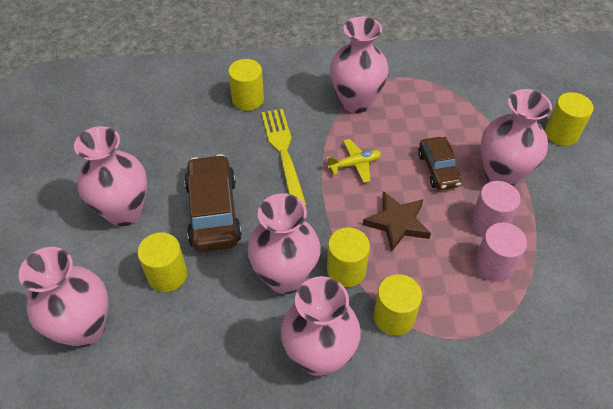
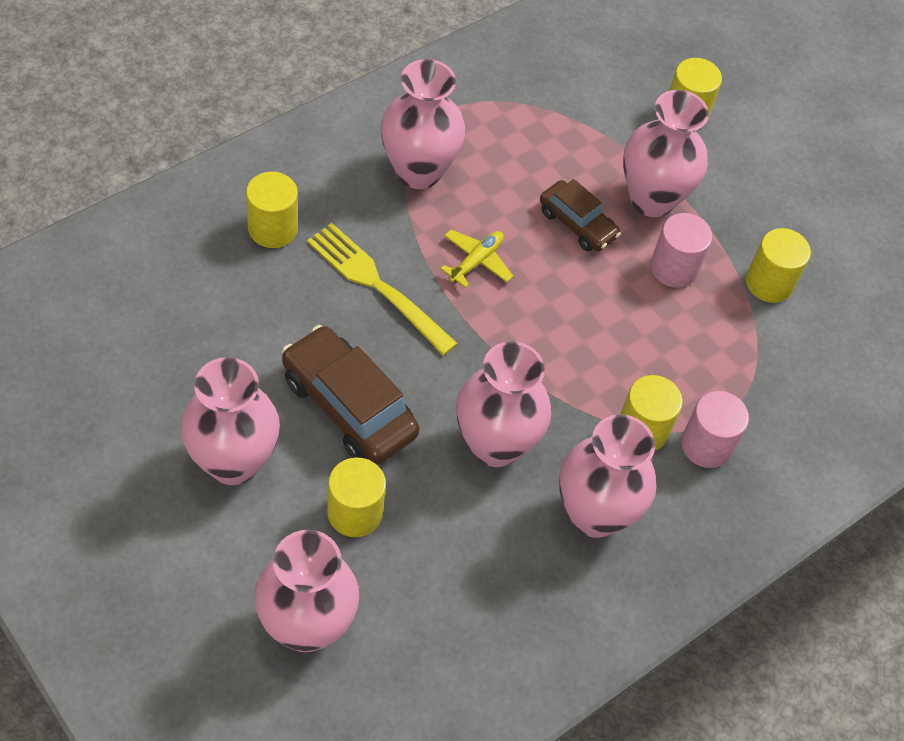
camera: 40 degrees left, 5 degrees up
yellow cylinder [327,227,370,287] -> yellow cylinder moved to [746,228,811,303]
brown star [363,191,431,252] -> none
pink cylinder [475,223,527,282] -> pink cylinder moved to [681,391,749,468]

